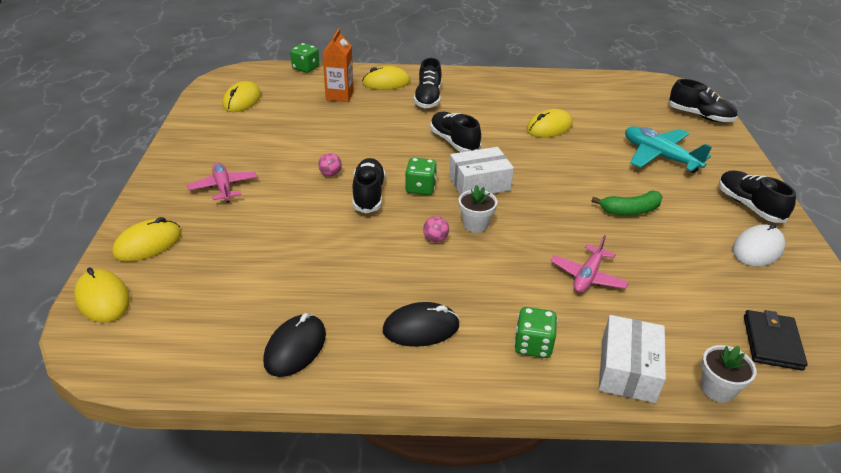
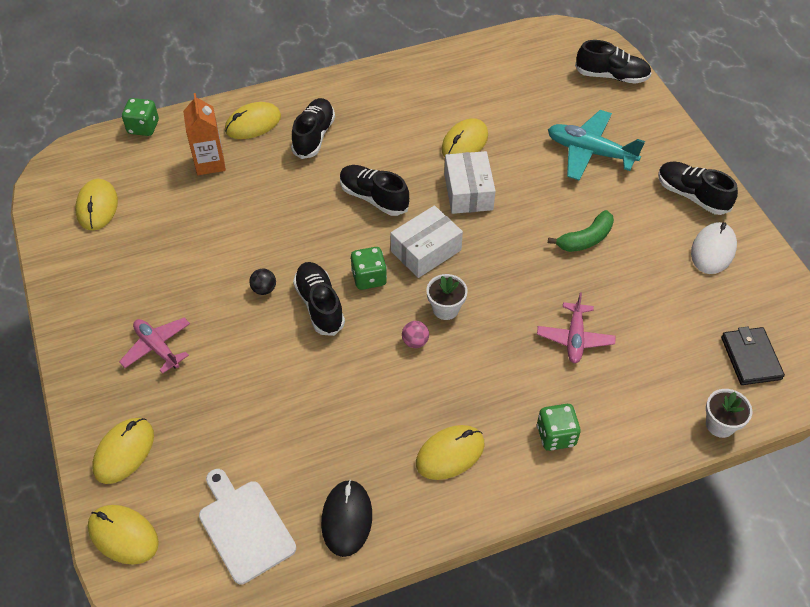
camera: 20 degrees left, 15 degrees up
pink ball [318,153,342,176] -> black ball [249,268,276,295]
black mouse [383,302,460,347] -> yellow mouse [416,425,485,480]
black shoe [414,58,441,108] -> black shoe turned 150 degrees counterclockwise [291,98,335,159]
white box [599,315,666,403] -> white box moved to [444,151,496,214]
none -> white cutting board [199,469,296,584]

